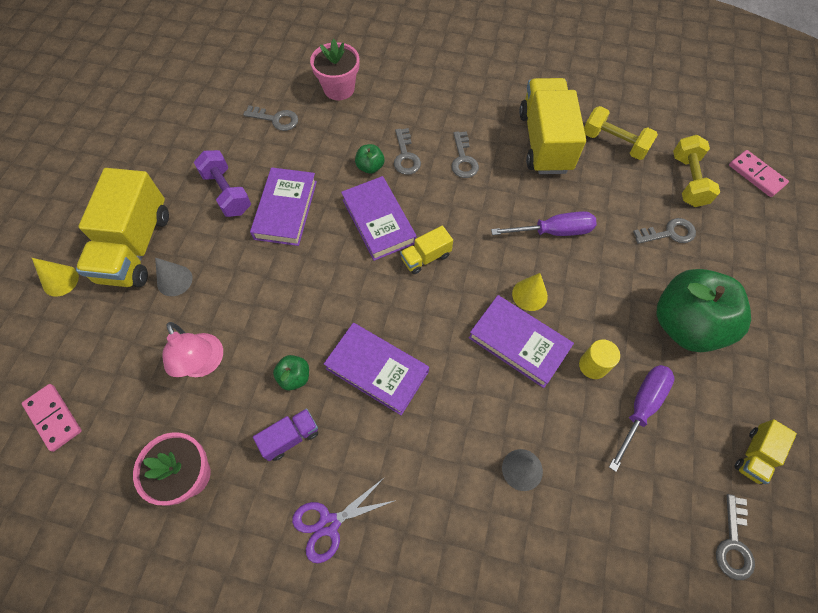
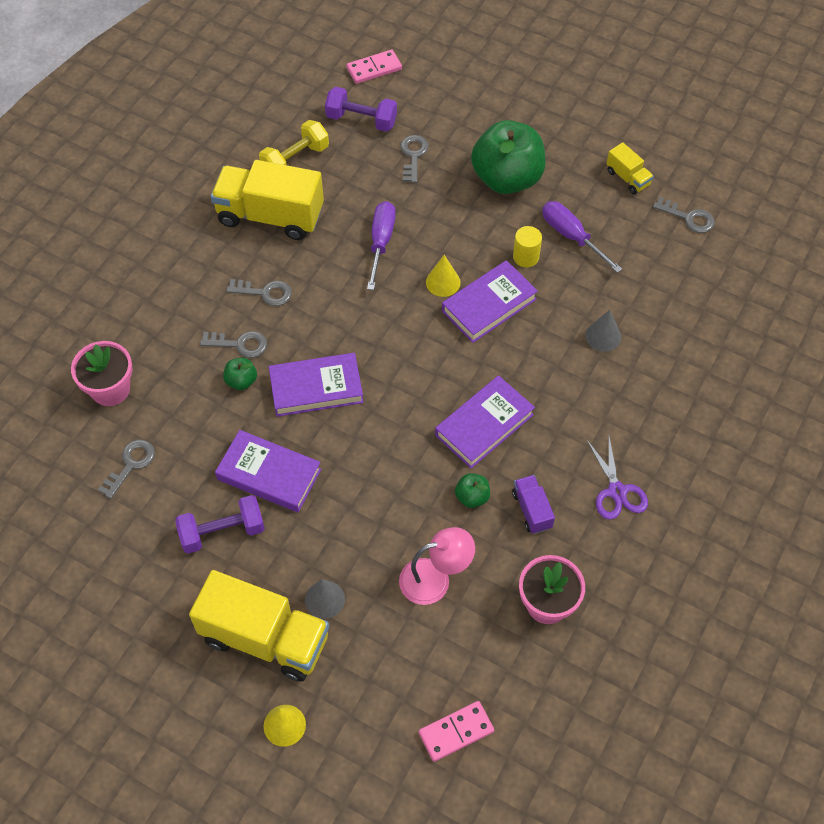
camera: 75 degrees left, 5 degrees down
yellow truck [400,225,453,274] -> none
yellow dumbbell [673,135,720,207] -> purple dumbbell [325,87,397,132]

